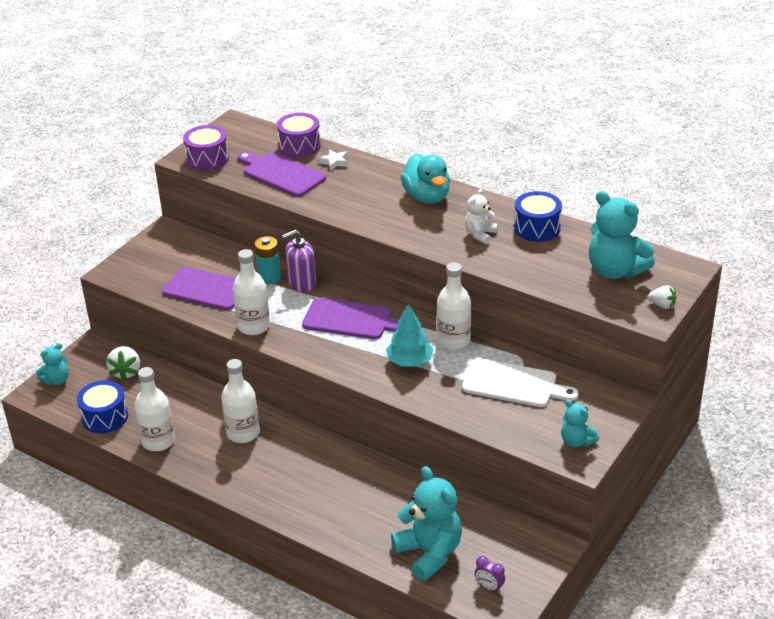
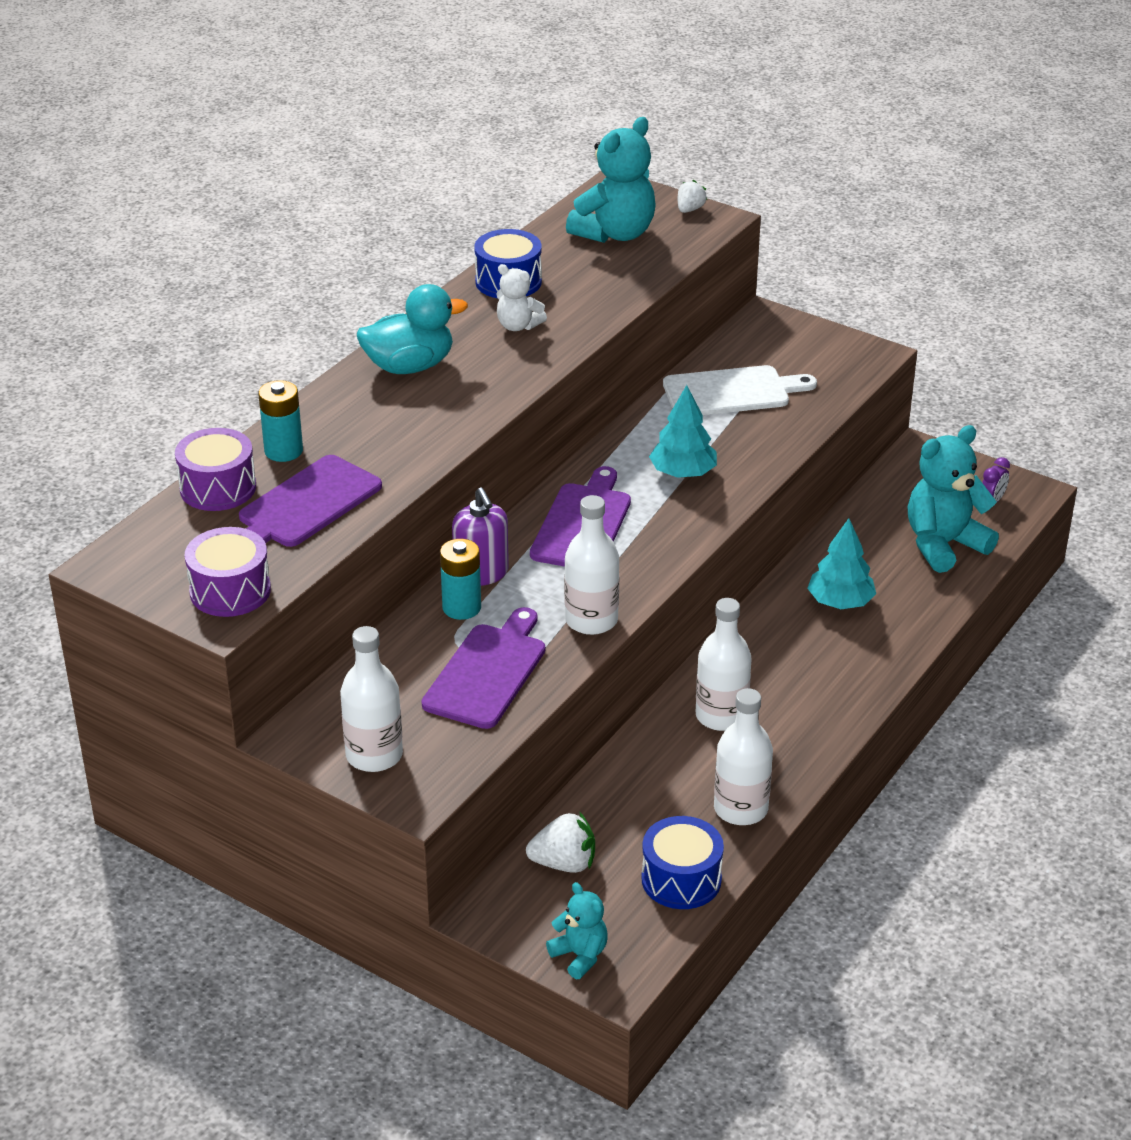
camera: 90 degrees left, 0 degrees up
white star [319,149,348,171] -> turquoise battery [258,380,303,462]
white bottle [437,262,471,350] -> white bottle moved to [340,626,403,772]
white cutting board [462,358,579,407] -> white cutting board turned 60 degrees clockwise [663,365,817,415]
turquoise teddy bear [561,400,599,447] -> none
none -> turquoise tree [807,518,876,609]

